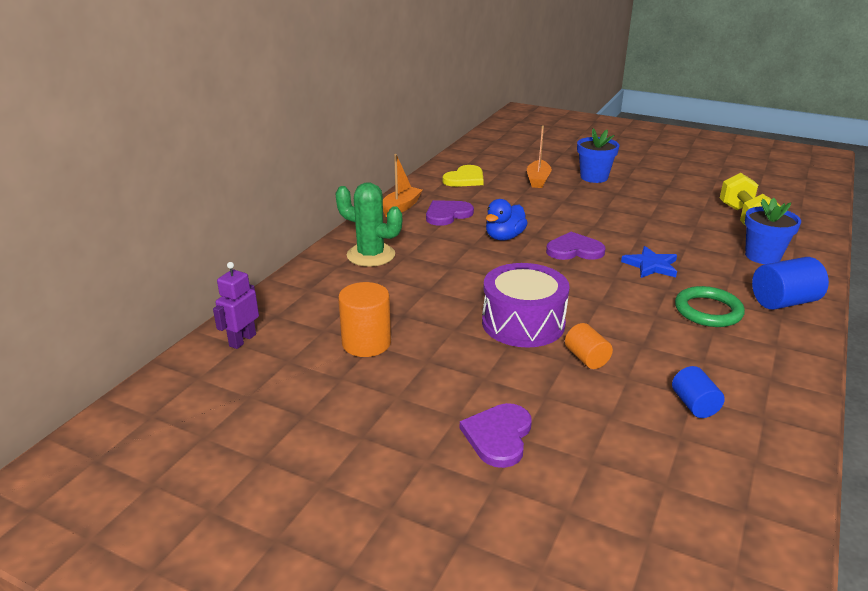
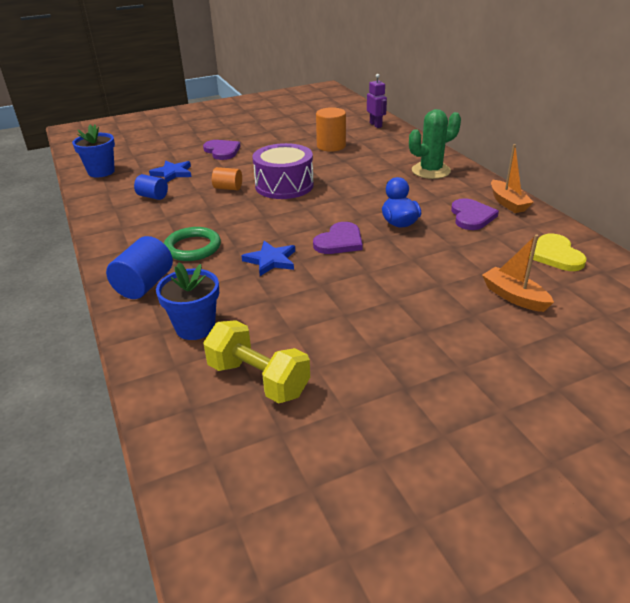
camera: 130 degrees right, 5 degrees up
blue flower pot [577,128,620,183] -> blue flower pot moved to [72,125,115,178]
none -> blue star [149,161,191,182]

